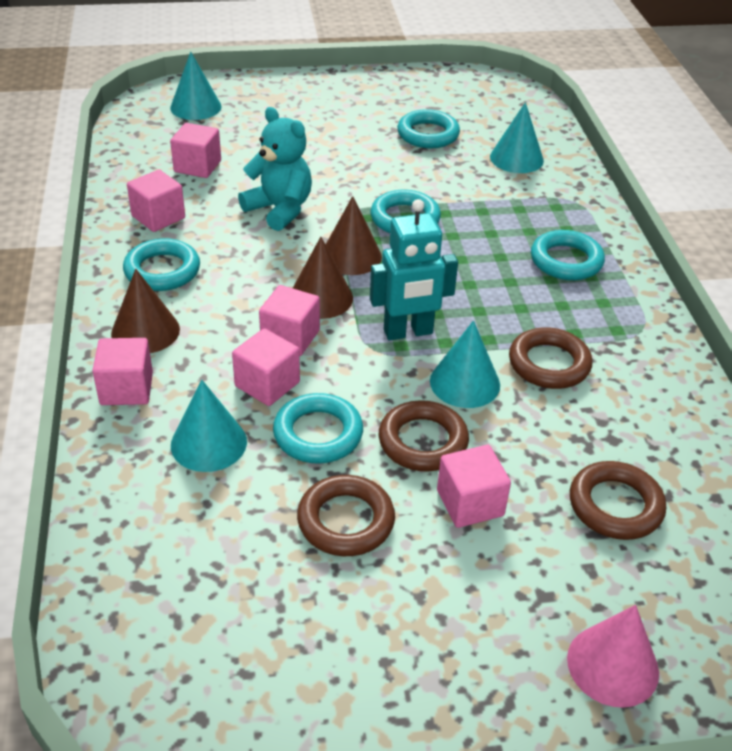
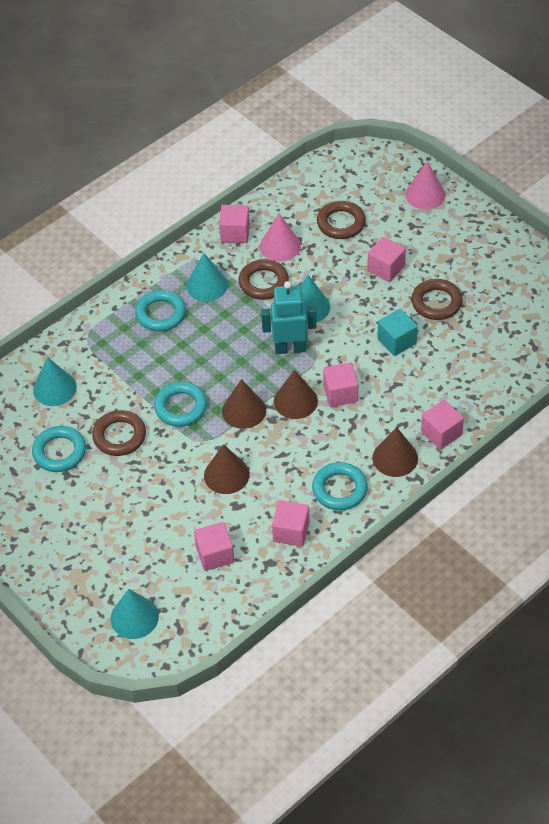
camera: 120 degrees left, 10 degrees up
turquoise cone [171,380,247,472] -> turquoise cone moved to [186,253,228,302]
pink cube [232,328,300,406] -> pink cube moved to [219,205,250,243]
turquoise teddy bear [238,107,312,231] -> brown cone [204,444,250,494]
turquoise ring [273,393,363,464] -> turquoise cube [377,309,418,356]
turquoise robot [370,199,458,340] -> turquoise robot turned 45 degrees counterclockwise [261,281,317,354]
brown ring [379,400,469,472] -> brown ring moved to [92,410,146,456]
none -> pink cone [260,213,301,261]

